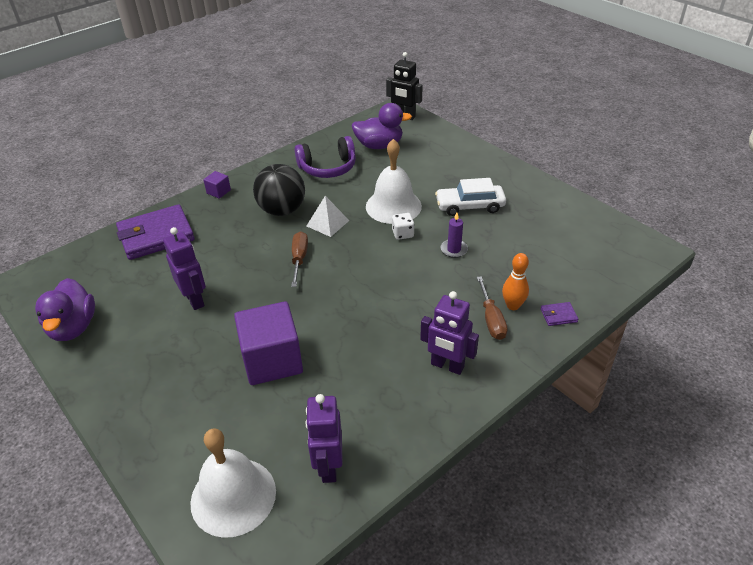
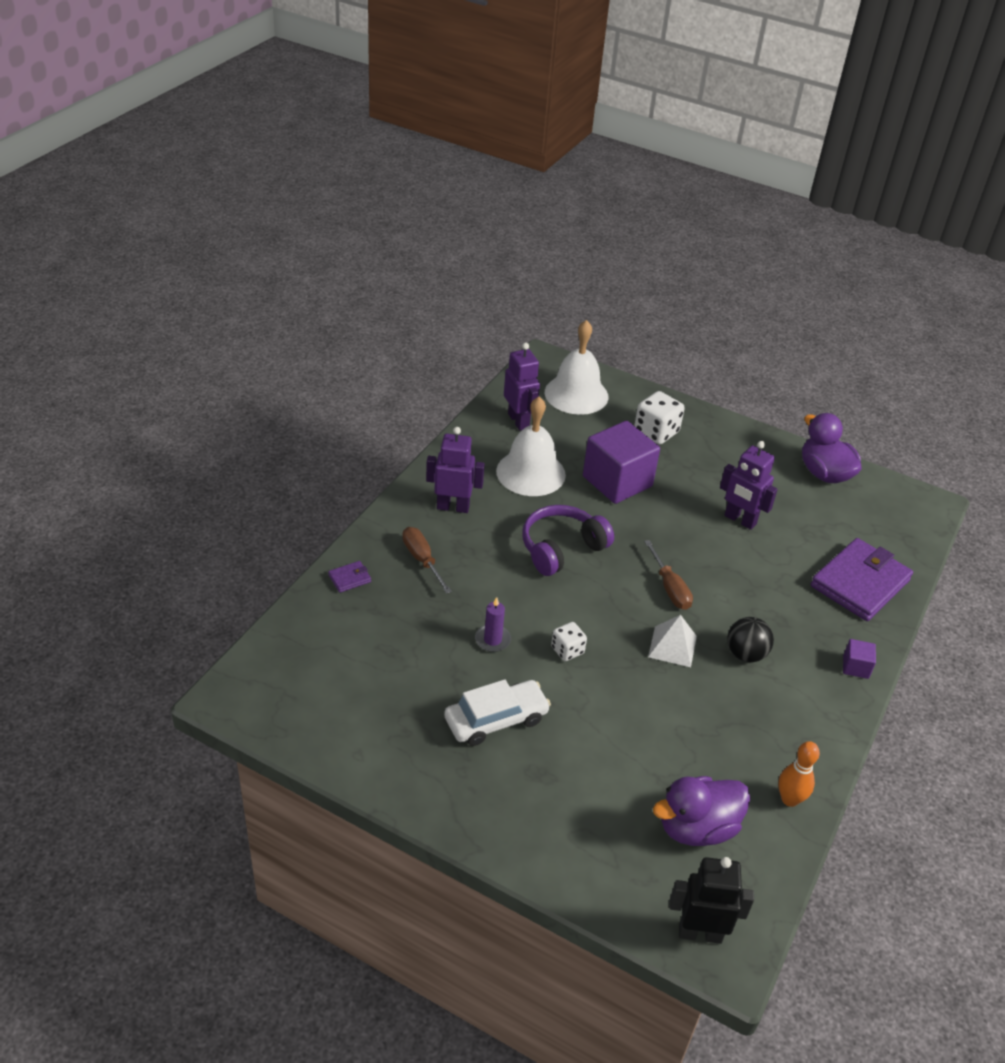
camera: 155 degrees right, 0 degrees up
black ball [253,164,305,216] -> black ball [727,617,774,662], size x0.63
purple headphones [295,136,356,178] -> purple headphones moved to [522,505,614,576]
white bell [366,139,422,224] -> white bell moved to [496,397,566,496]
orange bowling pin [502,253,529,310] -> orange bowling pin moved to [778,741,820,807]
none -> white dice [634,391,685,444]

